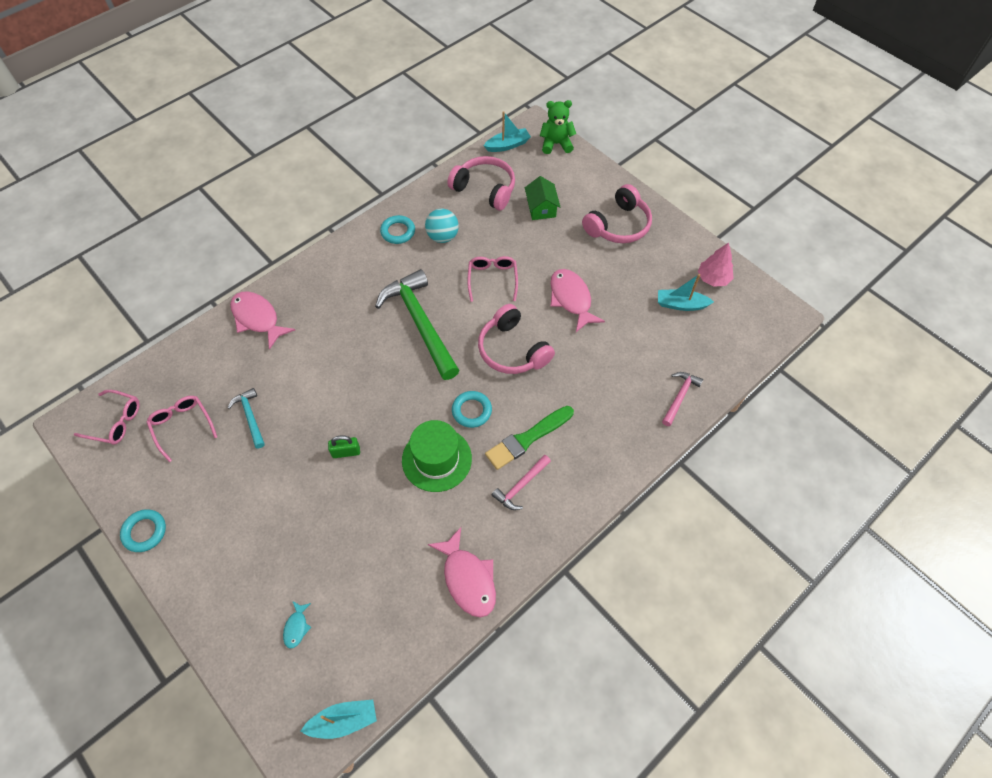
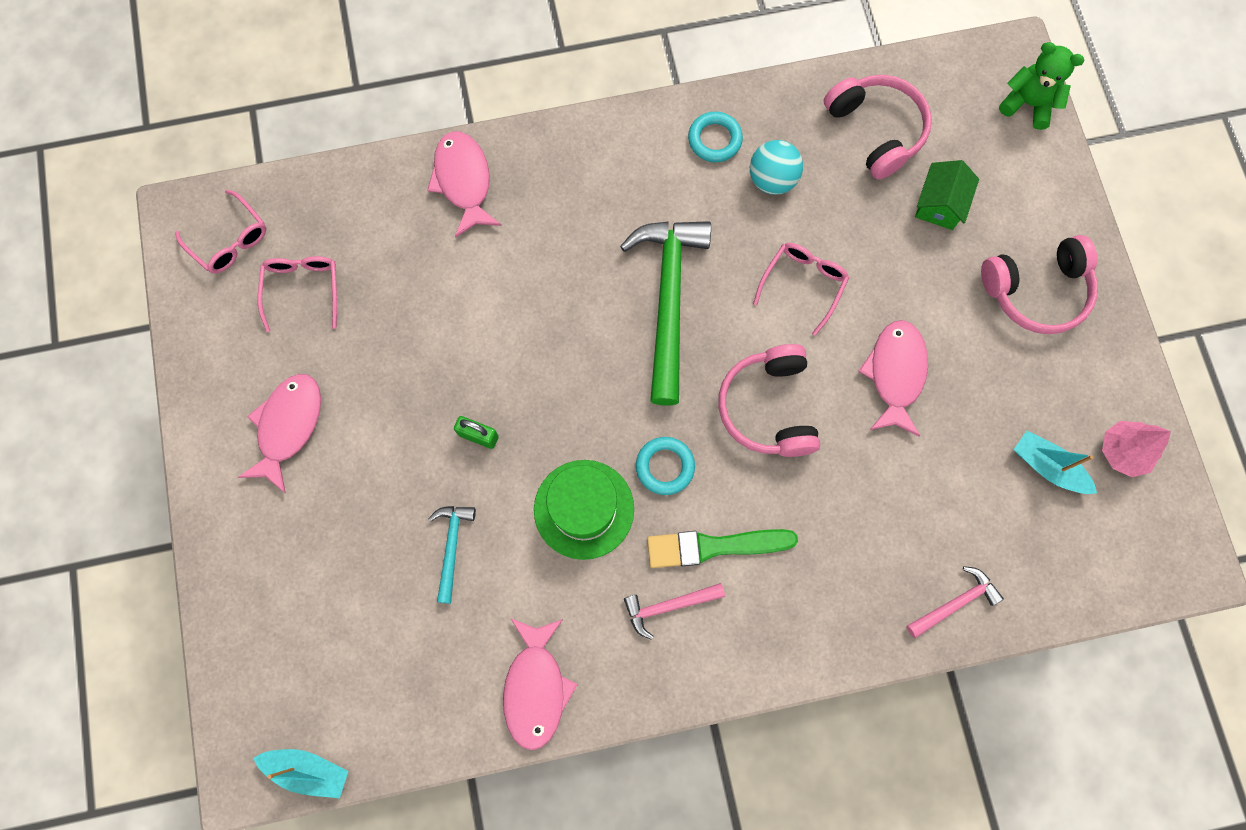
camera: 30 degrees right, 15 degrees up
turquoise ring [120,509,166,552] -> none
turquoise hammer [228,388,265,448] -> turquoise hammer moved to [428,506,476,604]
turquoise fish [283,602,311,648] -> none
turquoise boat [484,111,531,152] -> none
none -> pink fish [238,374,321,493]

